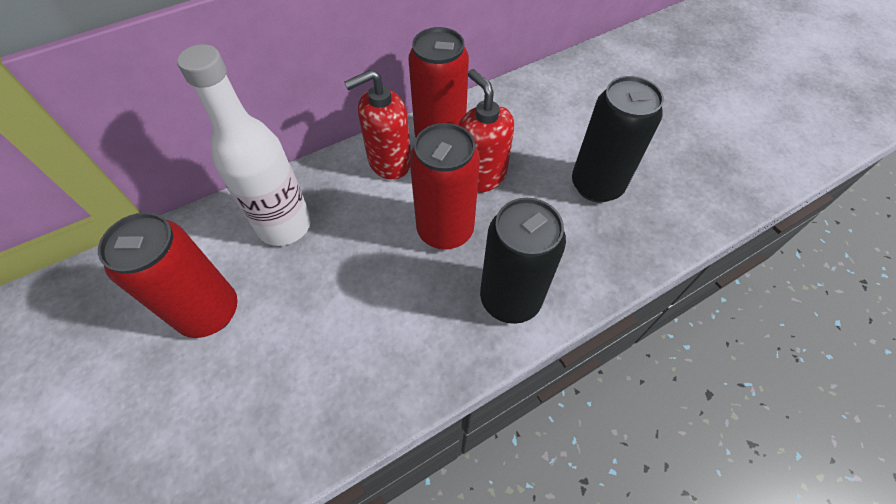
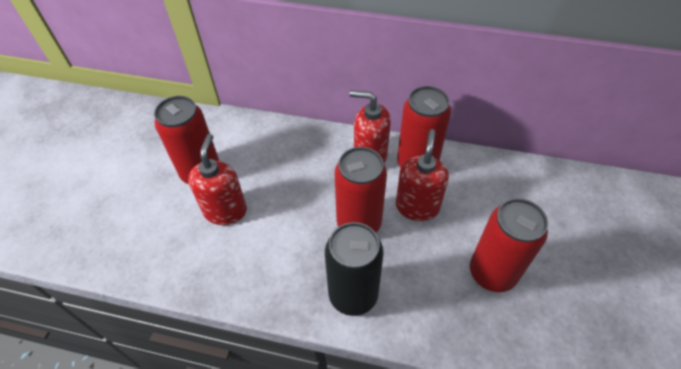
camera: 45 degrees right, 5 degrees down
white bottle [177,44,311,246] -> none
black can [572,76,664,203] -> red can [470,198,548,292]
none -> red soap dispenser [188,134,247,225]

